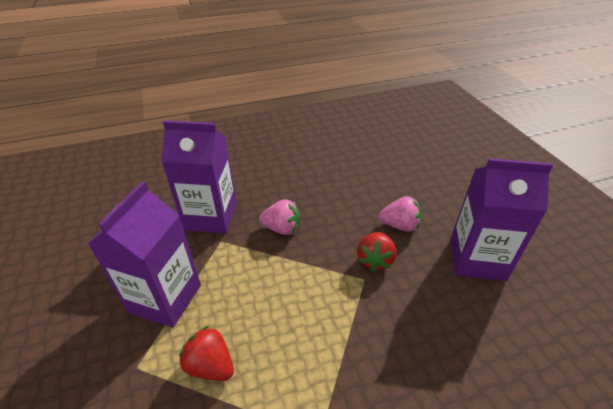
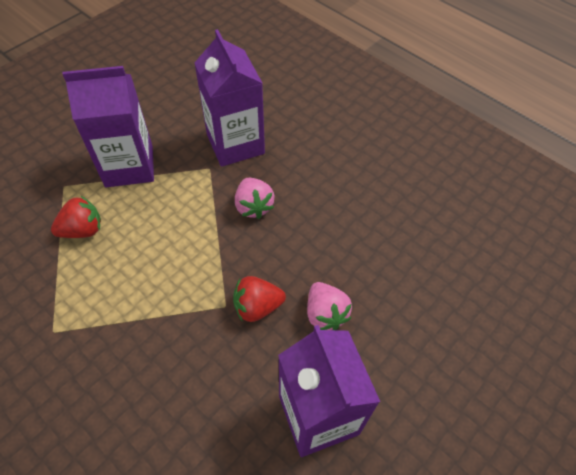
camera: 60 degrees right, 15 degrees up
red strawberry [179,326,234,381] -> red strawberry turned 60 degrees clockwise [51,195,101,238]

